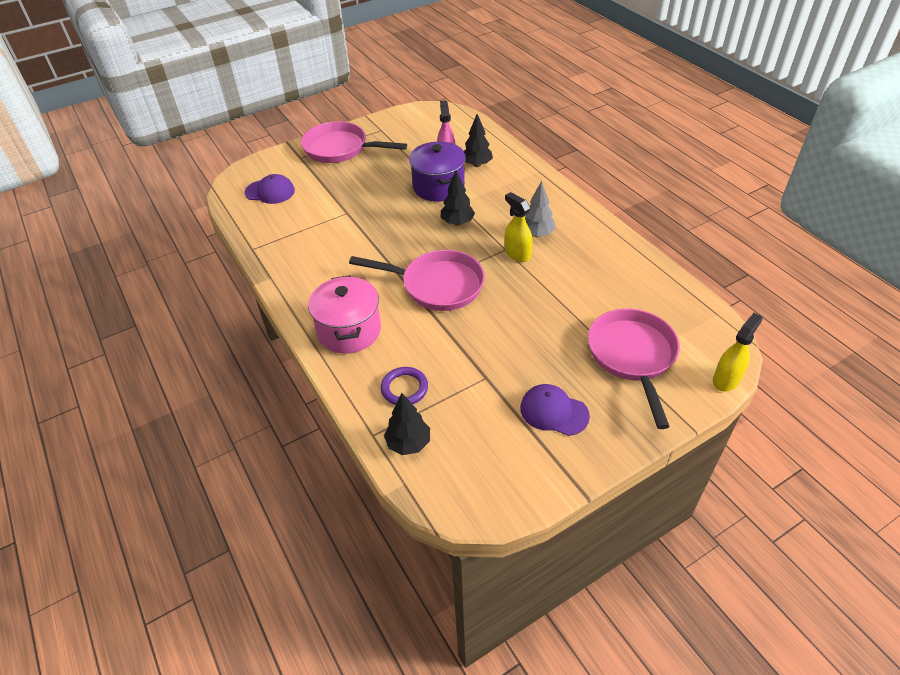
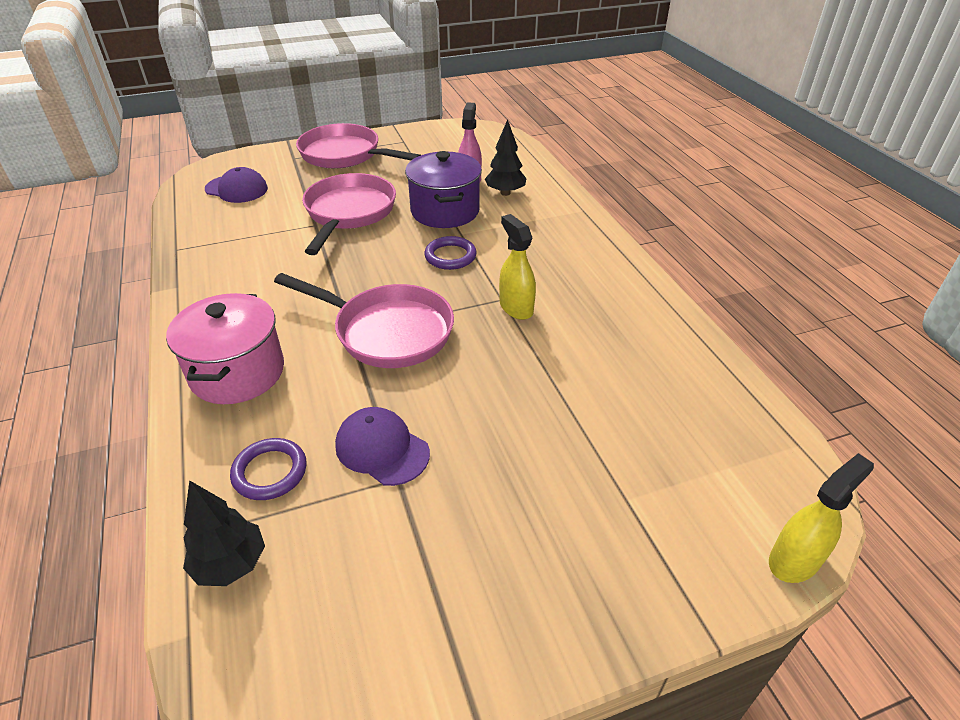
camera: 10 degrees right, 5 degrees down
black tree [441,170,475,226] -> purple ring [424,236,477,270]
purple cap [520,384,590,436] -> purple cap moved to [335,407,430,486]
grey tree [525,181,556,237] -> none
pink pan [588,309,680,429] -> pink pan moved to [302,173,396,255]

